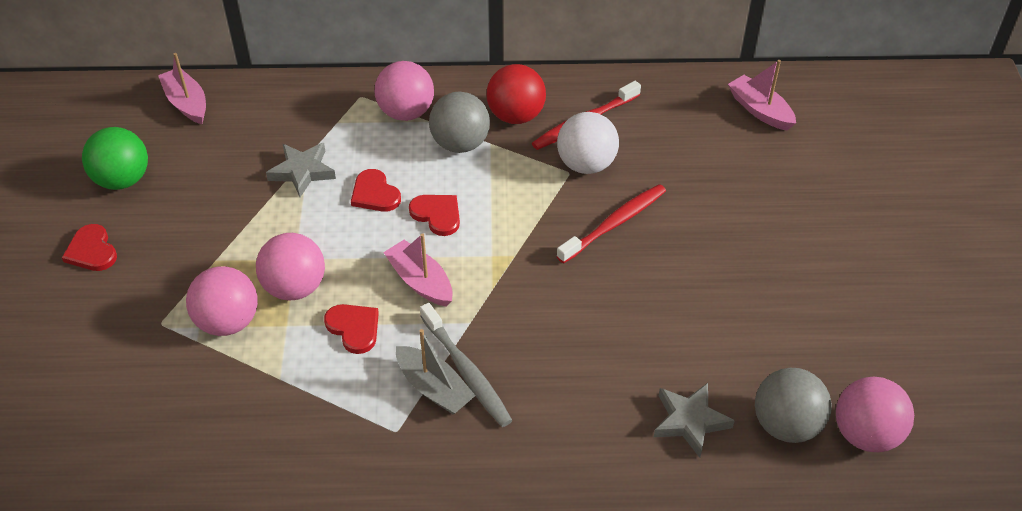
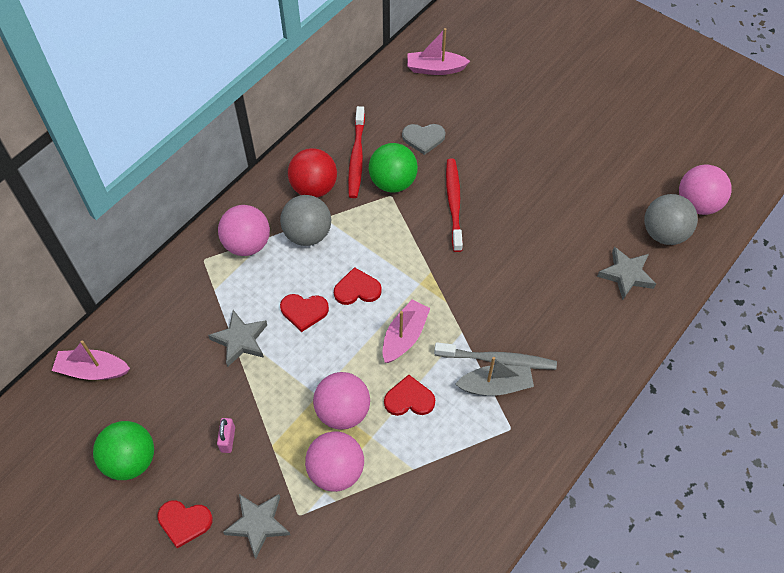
camera: 50 degrees left, 10 degrees up
pink boat [383,233,453,307] -> pink boat turned 120 degrees clockwise [383,300,430,363]
white ball [557,112,619,174] -> green ball [368,143,418,193]
none -> pink padlock [217,418,235,453]
none -> grey star [223,494,290,559]
none -> grey heart [402,124,445,155]

